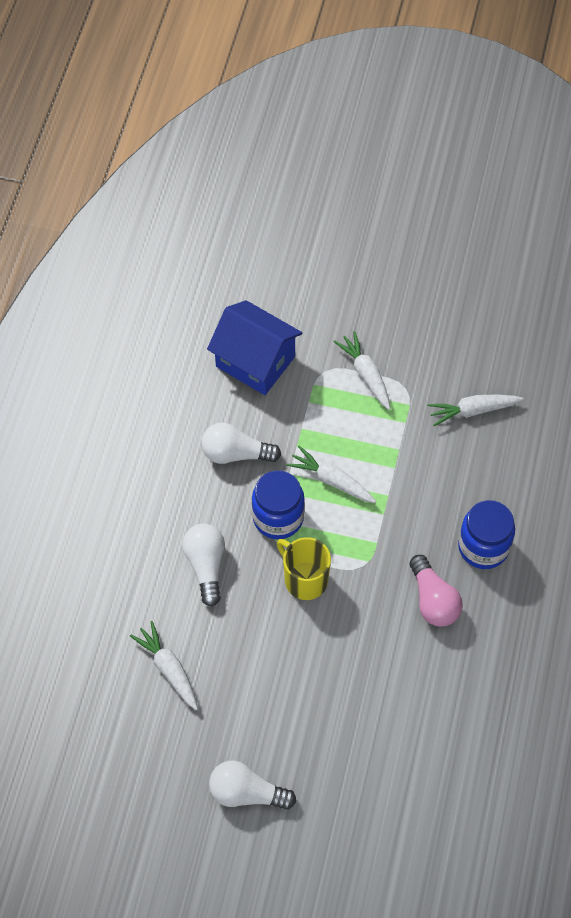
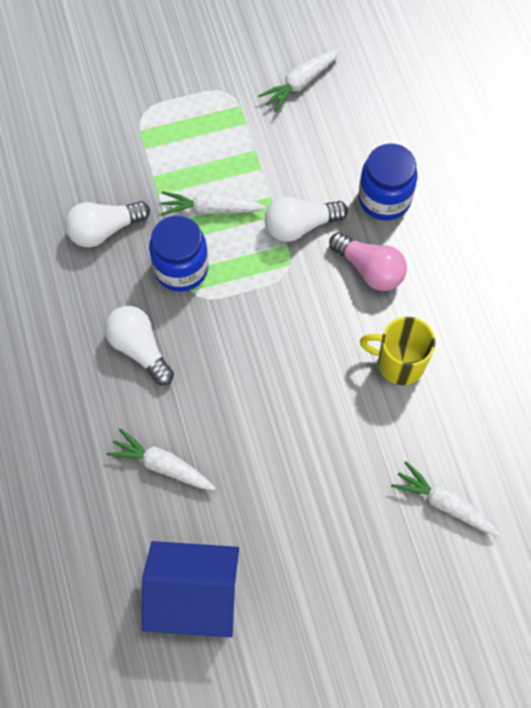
camera: 30 degrees left, 5 degrees up
blue house [207,300,302,395] -> blue house moved to [142,541,239,637]
white light bulb [209,760,296,810] -> white light bulb moved to [265,197,348,242]
yellow mug [277,537,331,600] -> yellow mug moved to [360,317,435,385]
white carrot [334,331,390,410] -> white carrot moved to [391,461,500,536]

